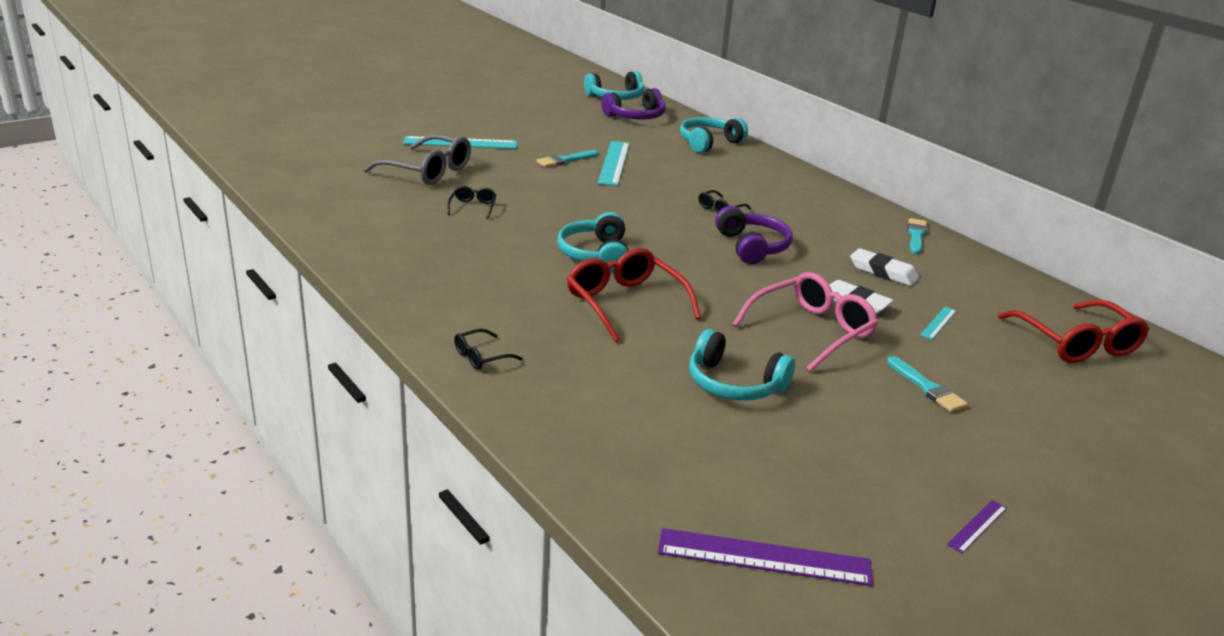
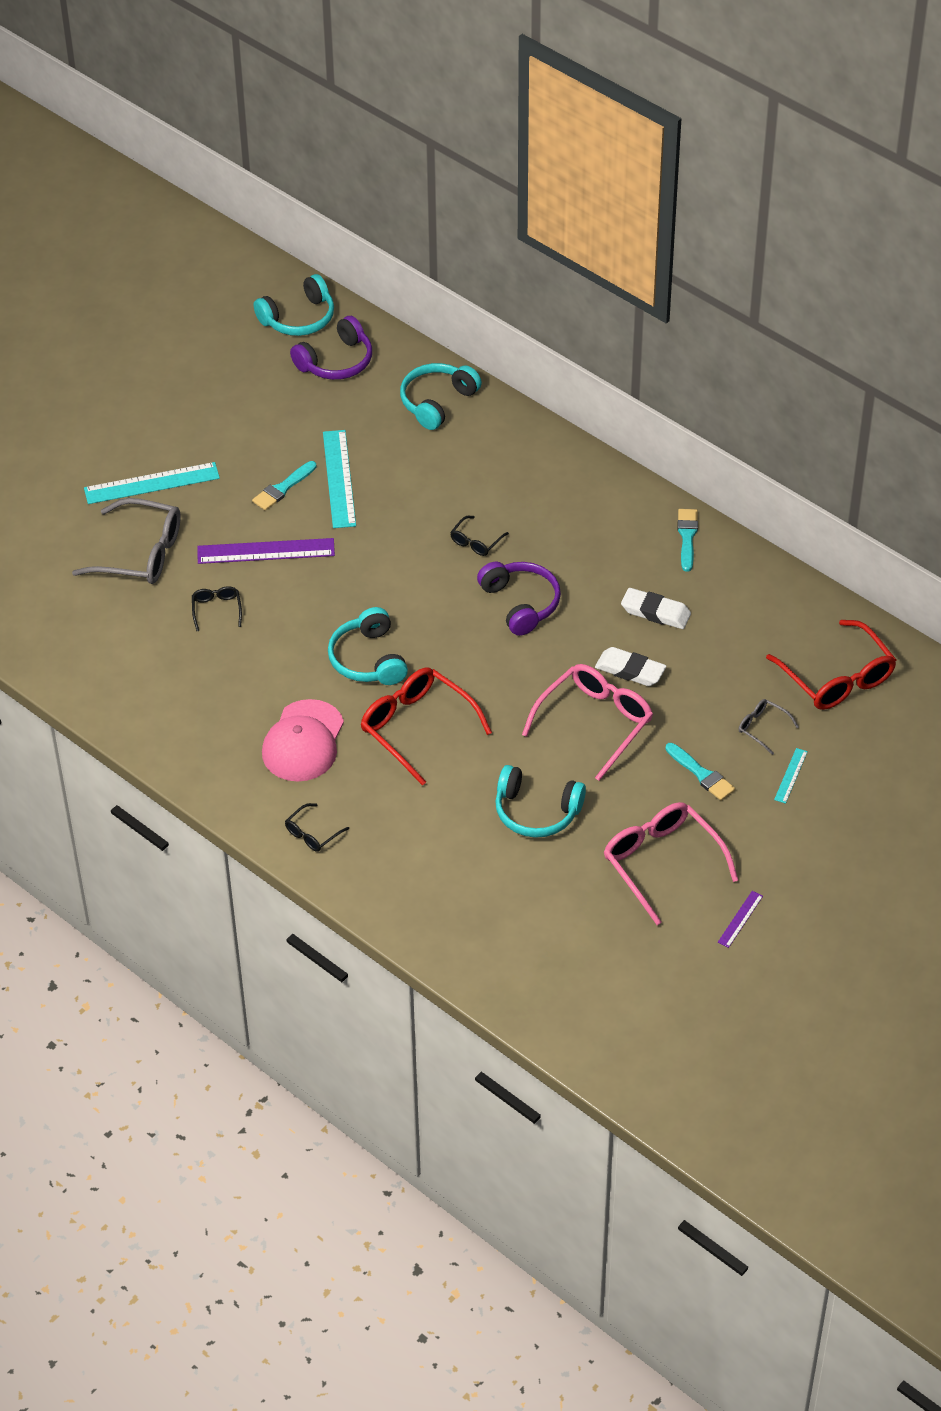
camera: 10 degrees left, 20 degrees up
purple ruler [658,528,873,586] -> purple ruler moved to [197,538,335,564]
turquoise ruler [920,307,956,339] -> turquoise ruler moved to [774,748,808,804]
none -> pink cap [262,699,344,782]
none -> pink glasses [604,802,738,925]
none -> grey glasses [739,699,799,755]

